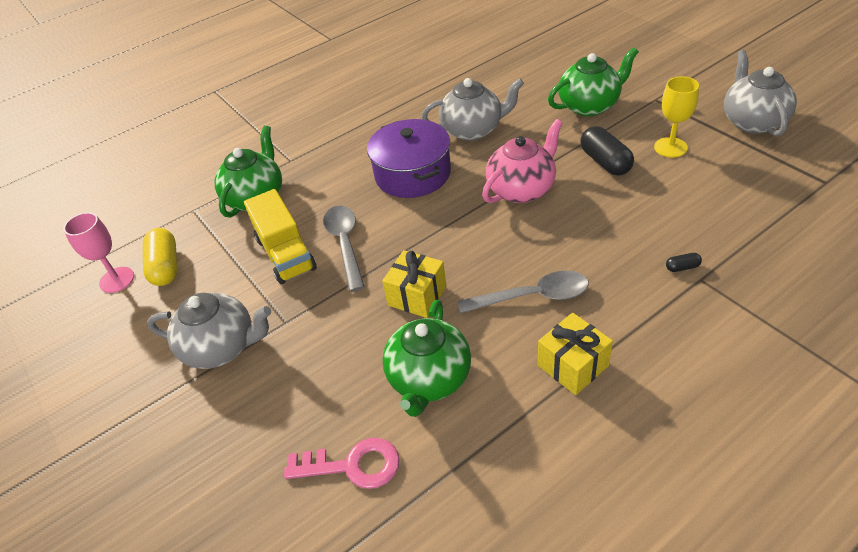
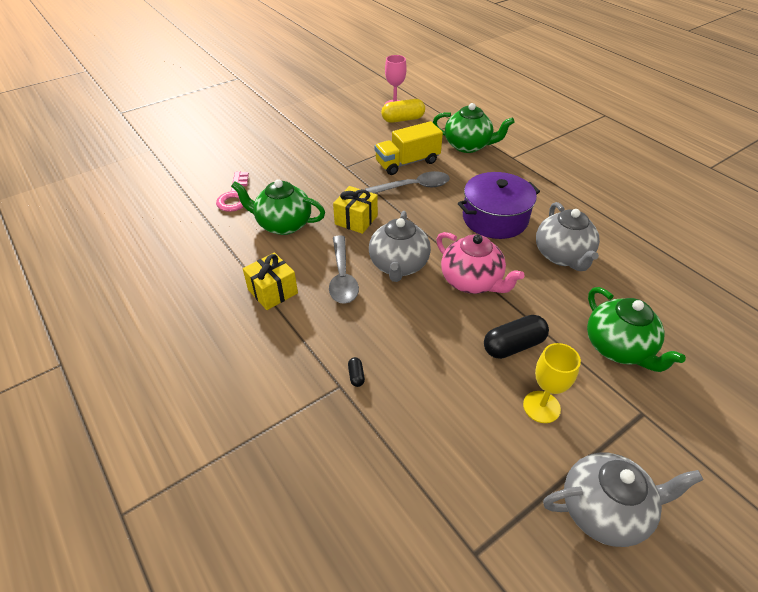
camera: 85 degrees right, 0 degrees up
grey teapot [147,293,271,369] -> grey teapot moved to [369,211,431,282]

